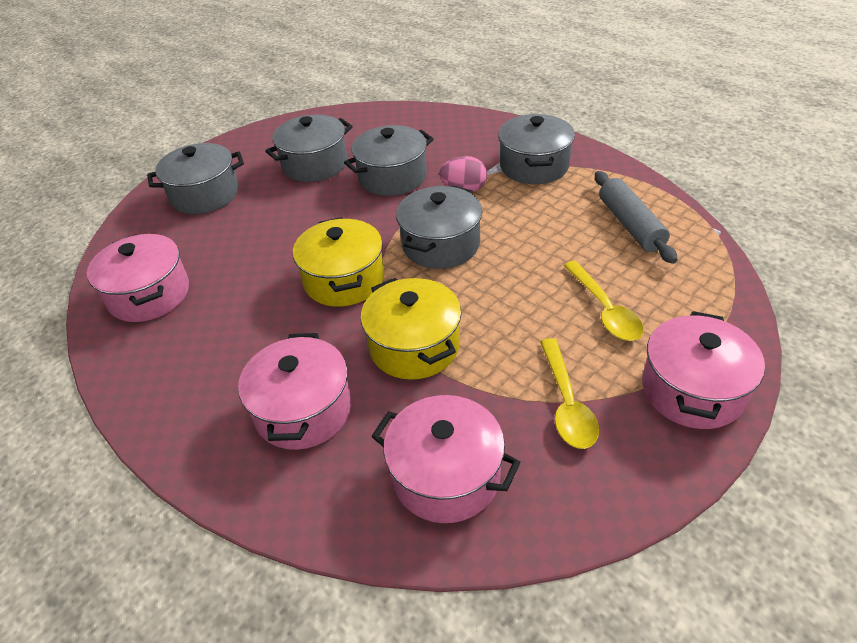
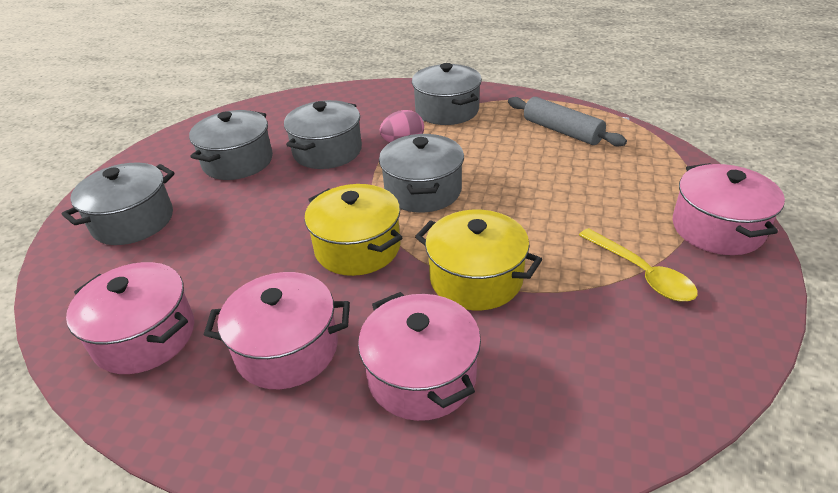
camera: 30 degrees left, 5 degrees down
pink pot [371,395,521,523] -> pink pot moved to [204,272,350,389]
yellow spoon [564,261,644,341] -> none

